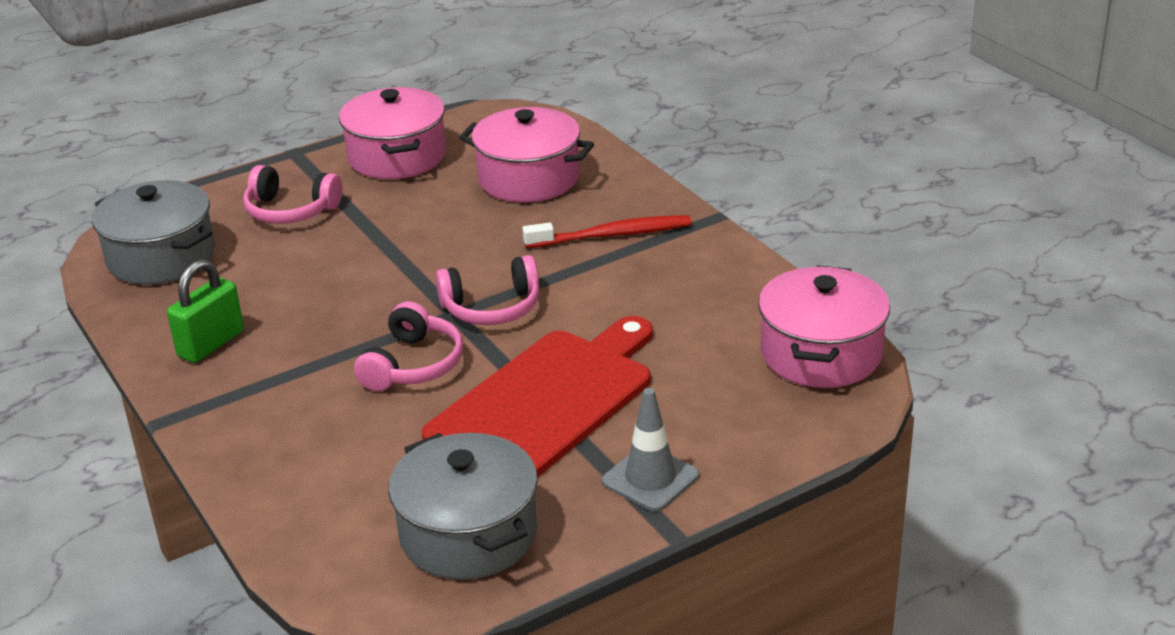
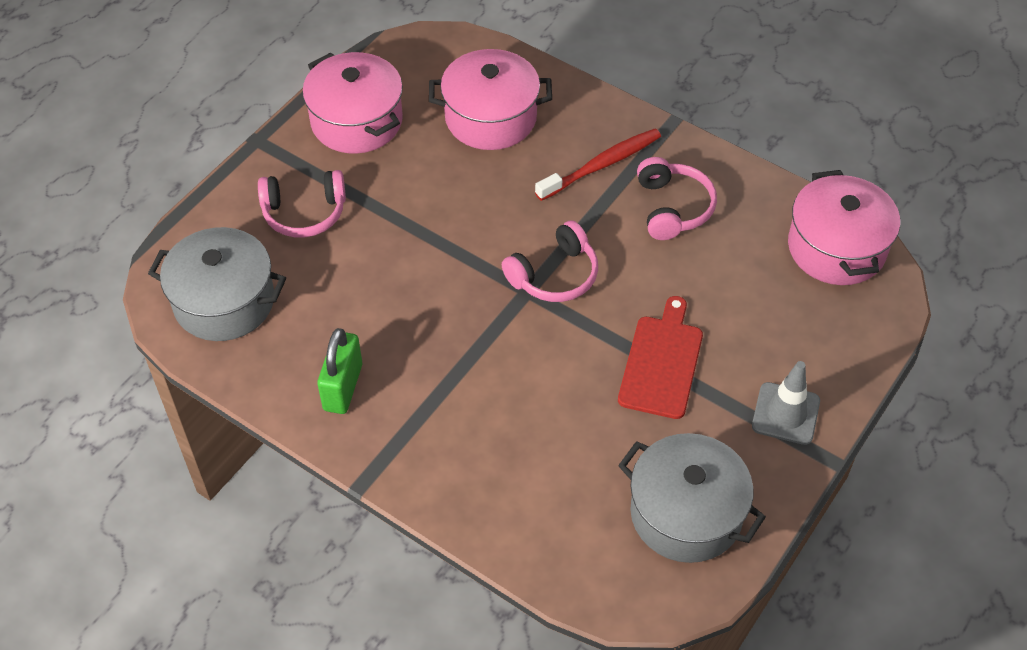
camera: 25 degrees left, 20 degrees up
pink headphones [354,301,463,391] -> pink headphones moved to [637,157,717,240]
red cutting board [422,316,653,477] -> red cutting board [618,296,703,419], size x0.60

